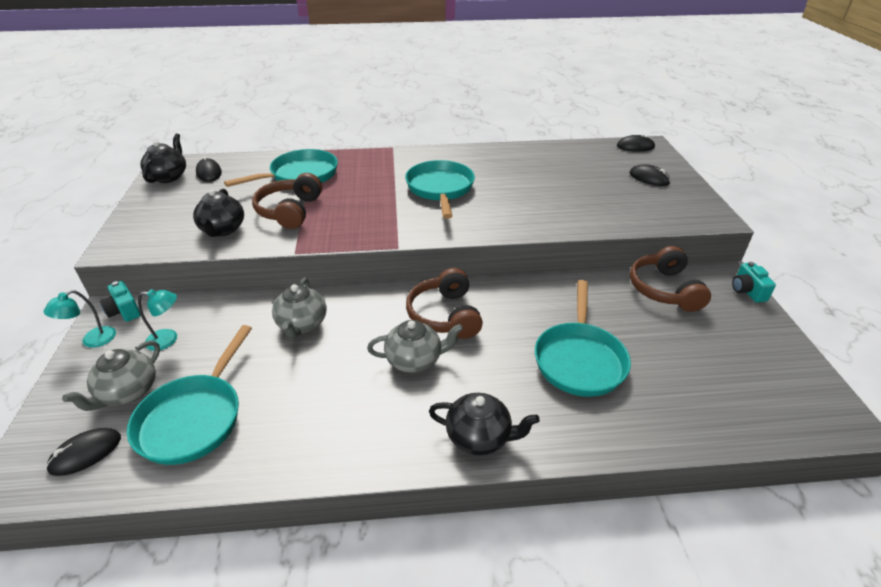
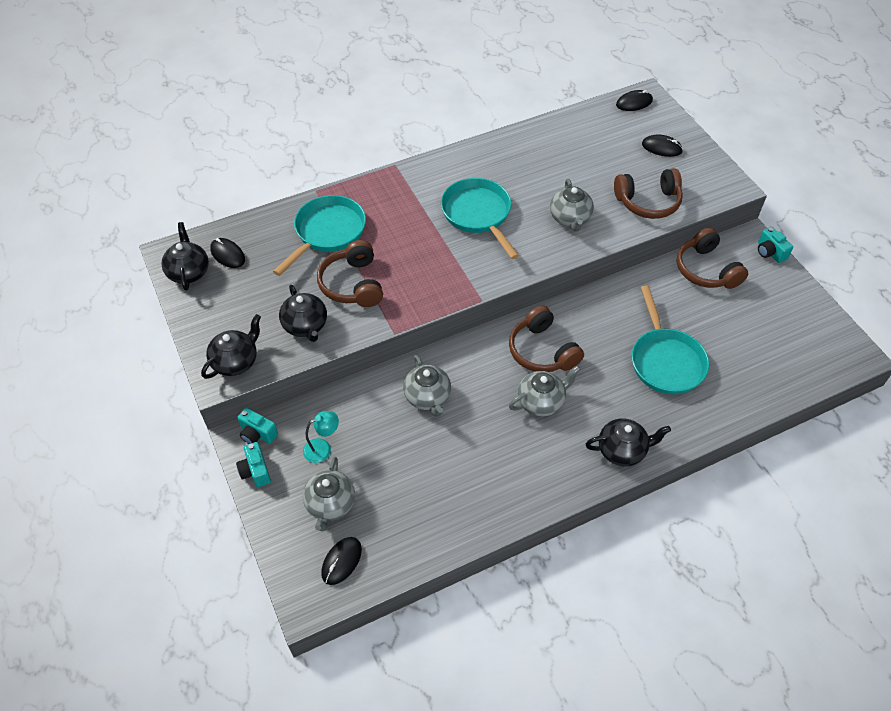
camera: 20 degrees left, 15 degrees up
turquoise lamp [44,290,116,348] -> turquoise camera [236,442,271,487]
turquoise pan [127,325,252,465] -> none
none -> black teapot [201,314,261,379]
none -> grey teapot [550,179,594,231]
none -> brown headphones [614,168,683,219]

